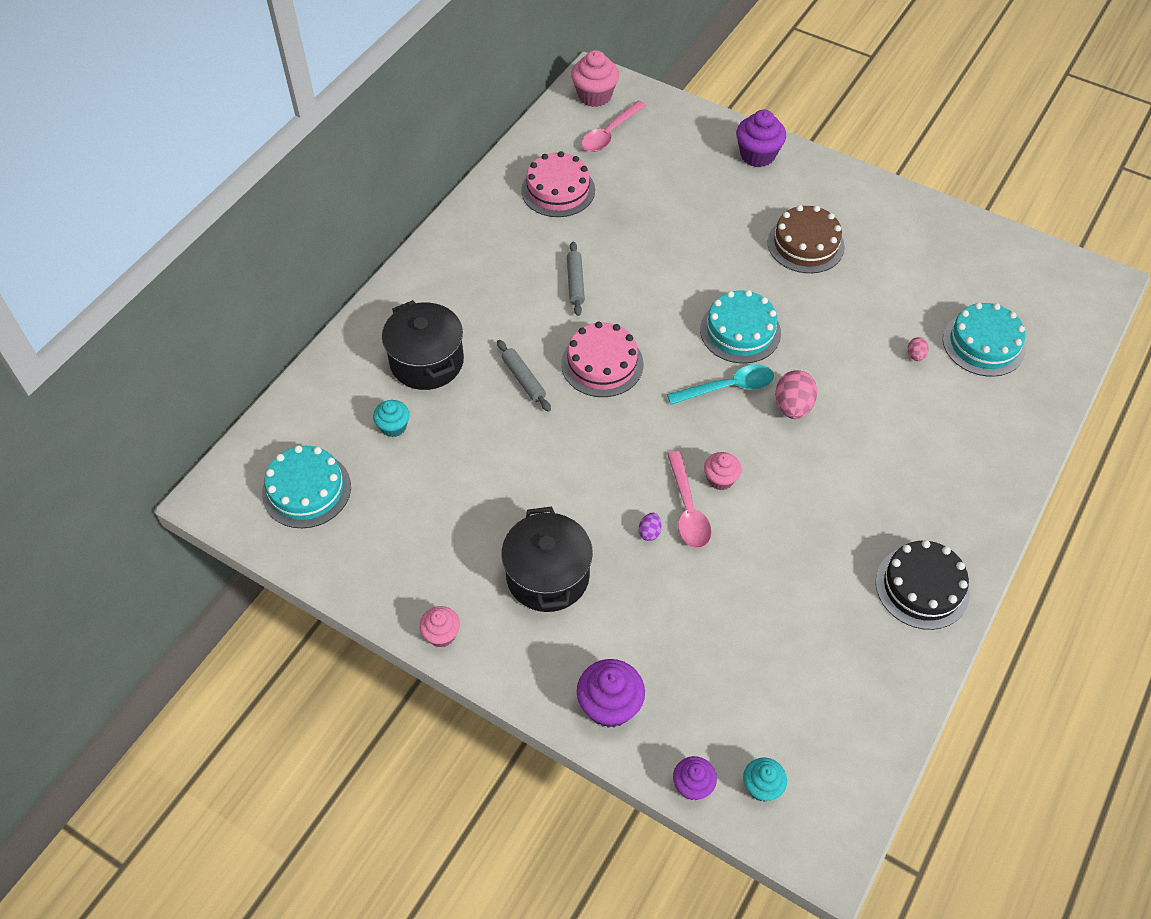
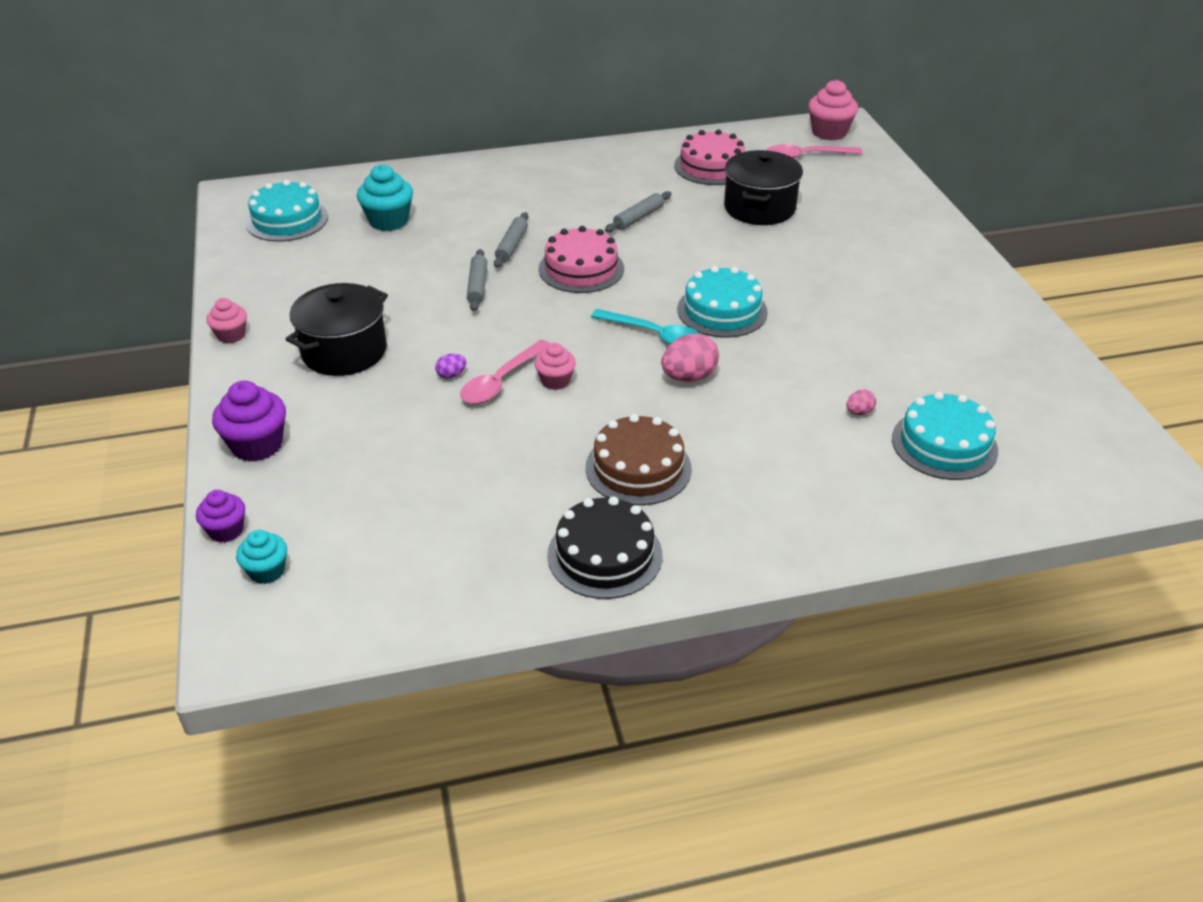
camera: 45 degrees right, 15 degrees down
turquoise cupcake [373,400,410,437] -> turquoise cupcake [357,165,413,231], size x1.61
black pot [382,300,464,390] -> black pot moved to [724,150,803,225]
purple cupcake [736,110,786,167] -> none
brown cake [767,205,845,273] -> brown cake moved to [585,414,692,505]
none -> grey rolling pin [467,249,487,311]

